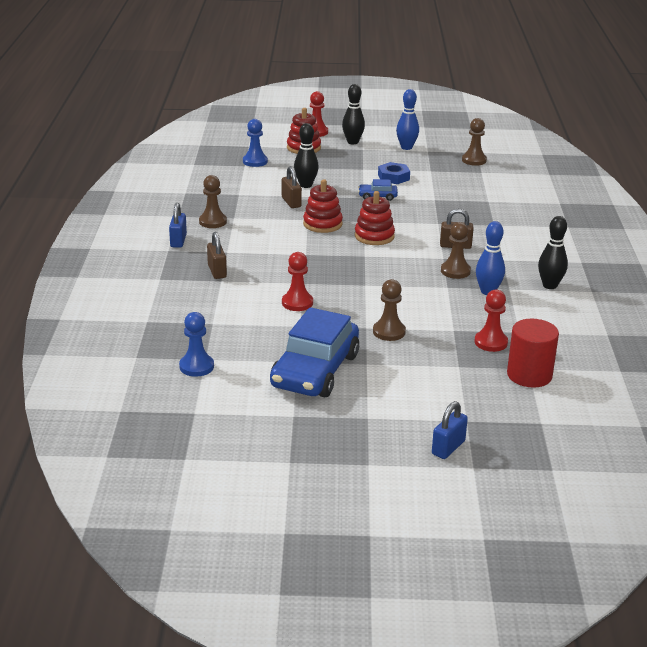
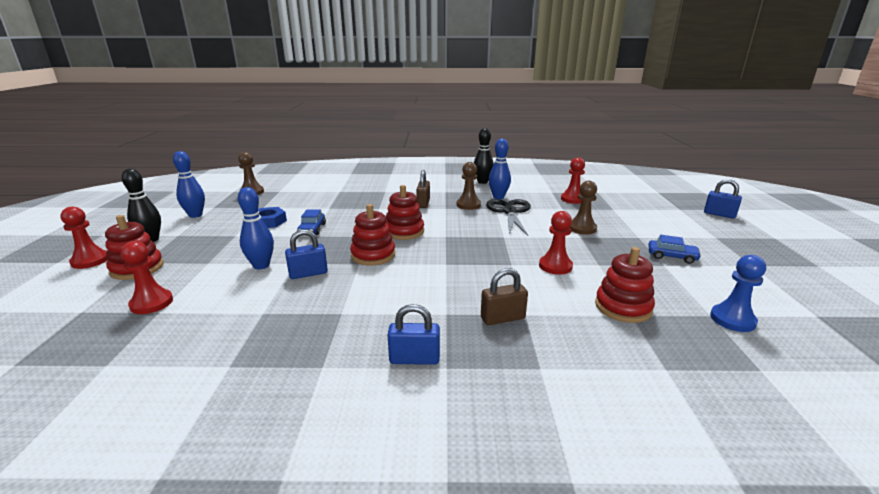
camera: 90 degrees left, 5 degrees down
brown pawn [199,175,227,228] -> none
blue pawn [243,119,268,167] -> red pawn [121,241,173,314]
blue car [270,307,359,397] -> blue car [648,235,702,264], size x0.42
brown padlock [282,166,302,208] -> blue padlock [285,229,328,279]
black bowling pin [294,123,319,188] -> blue bowling pin [238,187,274,269]
red cylinder [507,319,559,388] -> none
none -> black scissors [486,199,531,236]
none -> red stacking toy [595,247,655,323]

